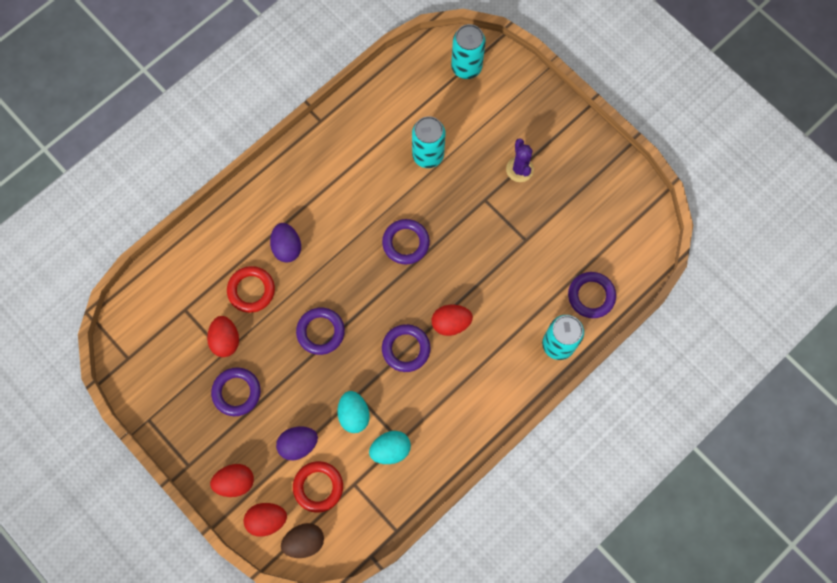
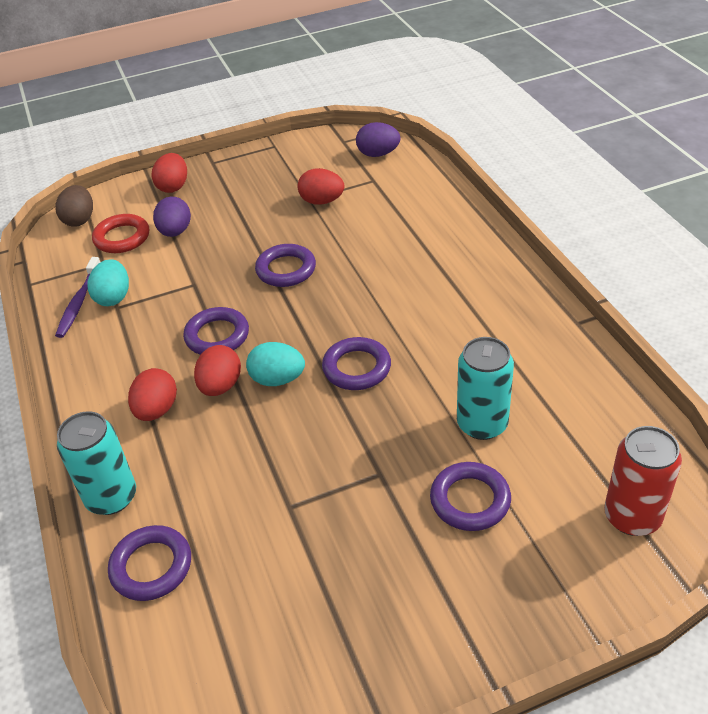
camera: 115 degrees right, 30 degrees down
purple ring [211,367,261,416] -> purple ring moved to [430,462,511,531]
red ring [227,266,275,313] -> none
red egg [244,503,287,537] -> red egg moved to [128,368,177,421]
purple egg [270,223,301,263] -> purple egg moved to [356,122,401,157]
turquoise egg [338,391,370,433] -> turquoise egg moved to [246,342,305,386]
turquoise can [451,24,486,79] -> red can [604,426,682,536]
purple cactus [506,138,534,182] -> none
none -> purple toothbrush [55,257,100,338]

